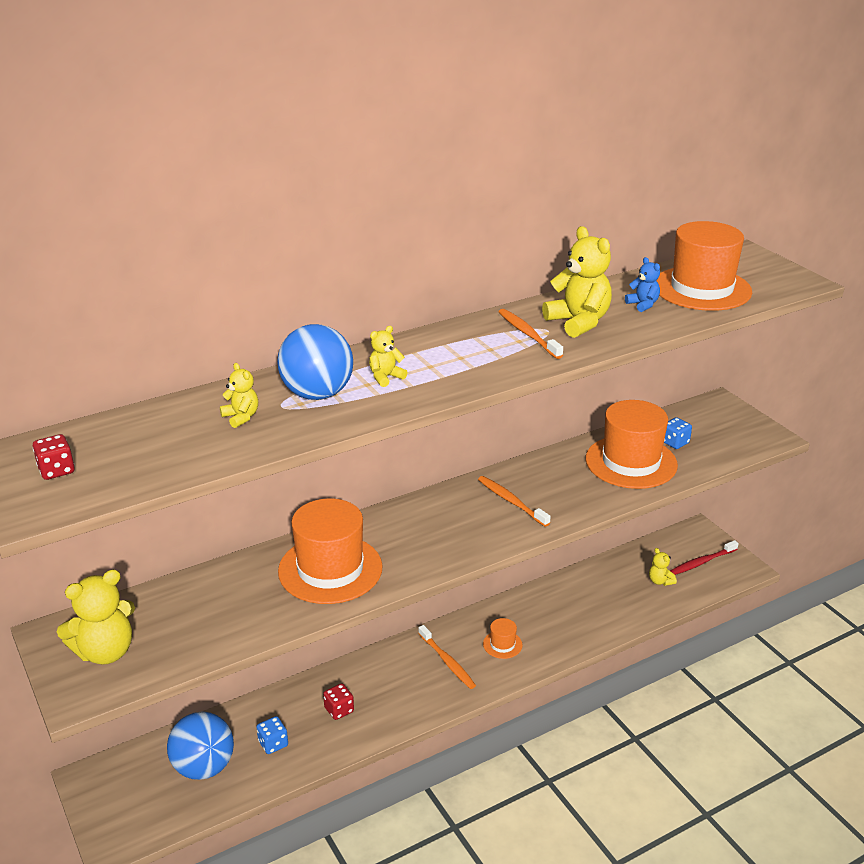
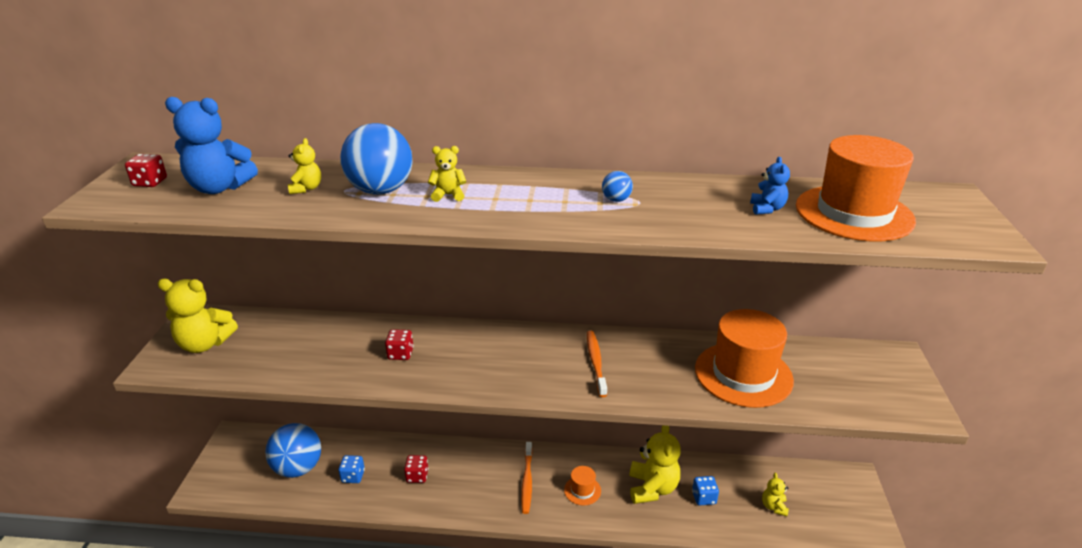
camera: 35 degrees right, 0 degrees up
orange hat [278,498,383,604] -> red dice [385,329,414,360]
orange toothbrush [498,309,563,359] -> blue ball [602,171,633,202]
yellow teddy bear [542,226,612,338] -> yellow teddy bear moved to [630,425,681,504]
blue dice [664,417,692,449] -> blue dice moved to [692,476,719,505]
red toothbrush [670,540,739,575] -> none
none -> blue teddy bear [165,97,258,194]

